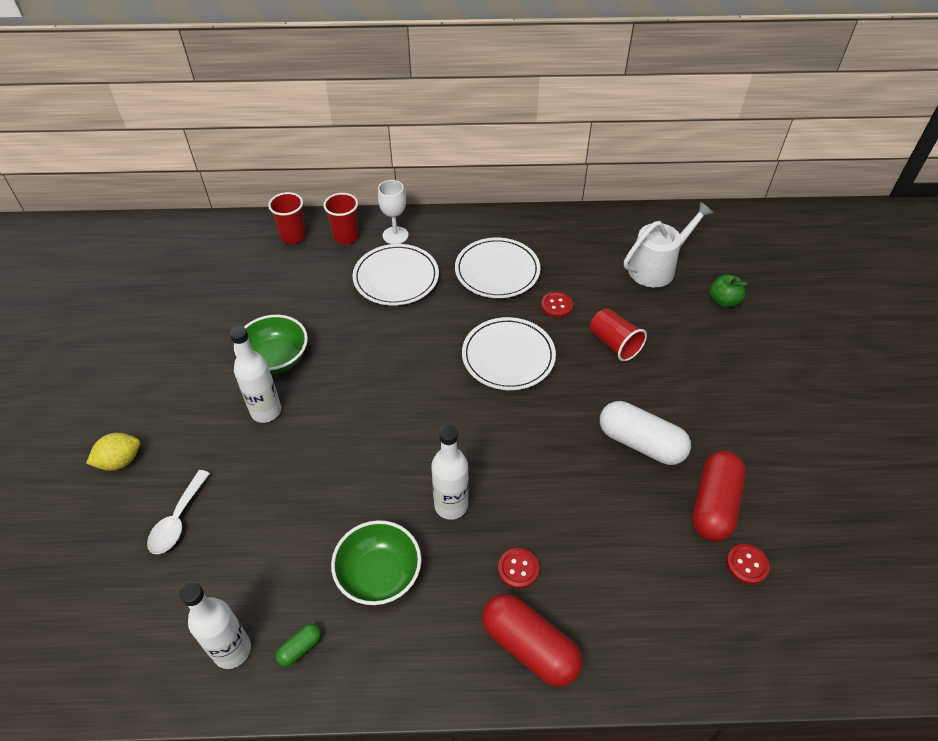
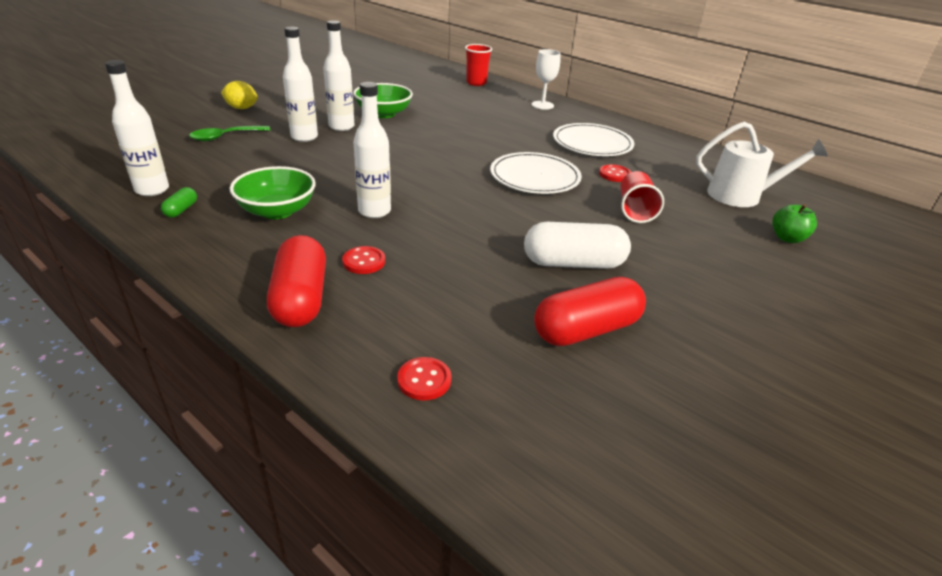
camera: 40 degrees right, 15 degrees down
white spoon [147,470,210,554] -> green spoon [189,126,271,141]
green capsule [276,624,321,667] -> green capsule turned 75 degrees counterclockwise [161,187,197,218]
red cup [323,193,359,244] -> none
white plate [353,244,439,306] -> none
white capsule [600,401,691,465] -> white capsule turned 75 degrees counterclockwise [524,222,631,269]
red button [726,544,770,584] -> red button moved to [397,357,451,400]
none -> white bottle [283,27,318,142]

